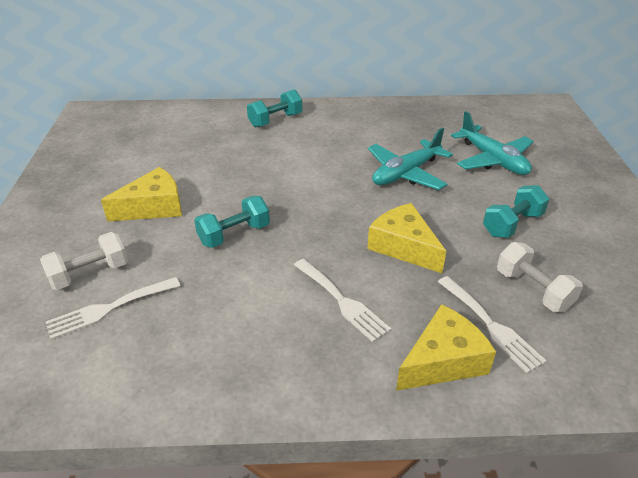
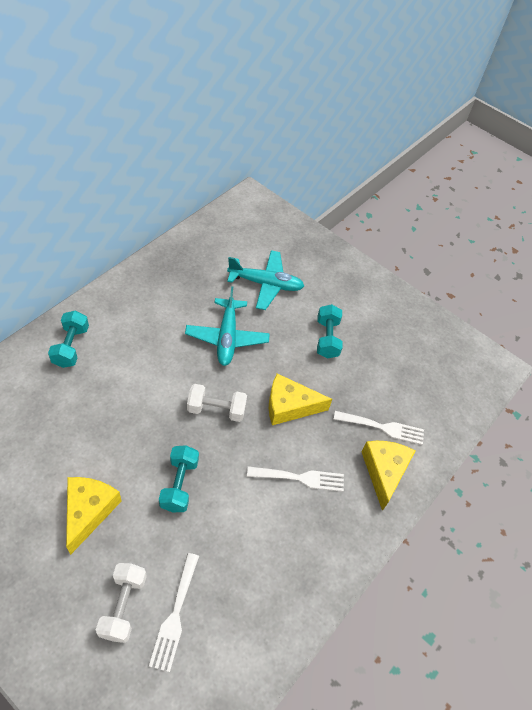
camera: 55 degrees left, 15 degrees up
white dumbbell [497,242,583,312] -> white dumbbell moved to [187,384,247,422]

